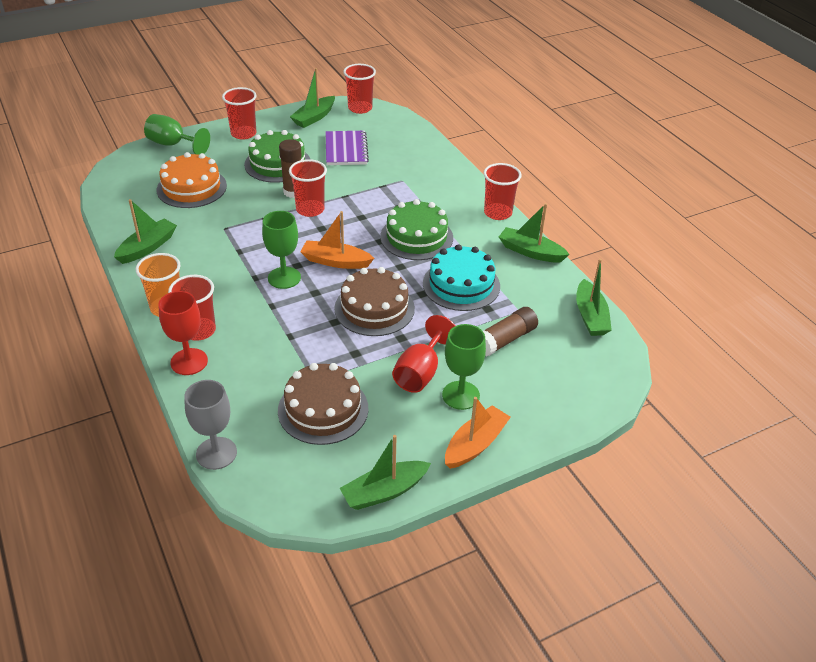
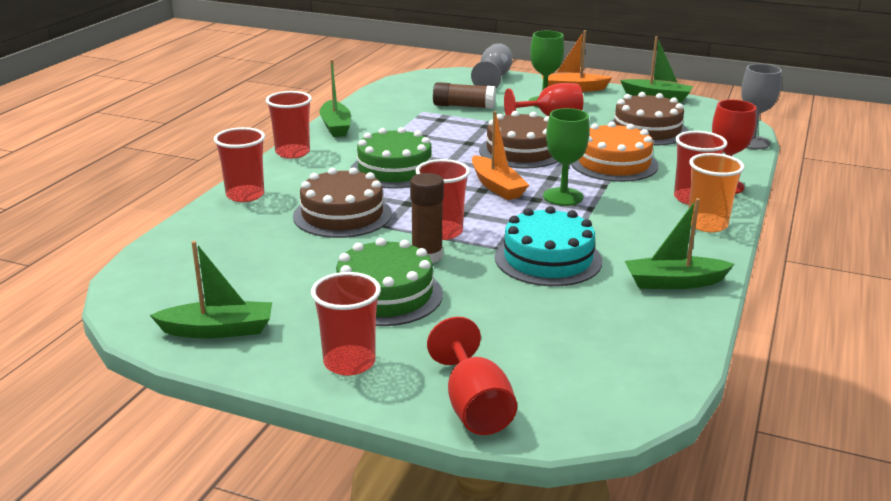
camera: 130 degrees left, 15 degrees down
green goblet [144,114,210,155] -> red goblet [427,317,517,435]
orange cake [157,152,227,208] -> orange cake moved to [571,122,659,182]
purple notebook [326,131,369,165] -> none
red cup [343,64,376,114] -> red cup moved to [214,127,265,202]
turquoise cake [423,244,500,311] -> turquoise cake moved to [495,206,602,286]
green boat [576,259,612,336] -> none
none -> brown cake [293,167,392,238]
none -> grey goblet [471,43,513,88]

